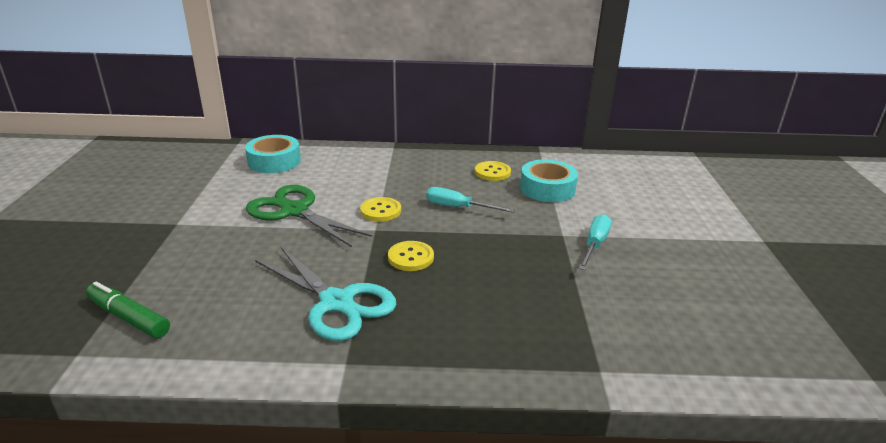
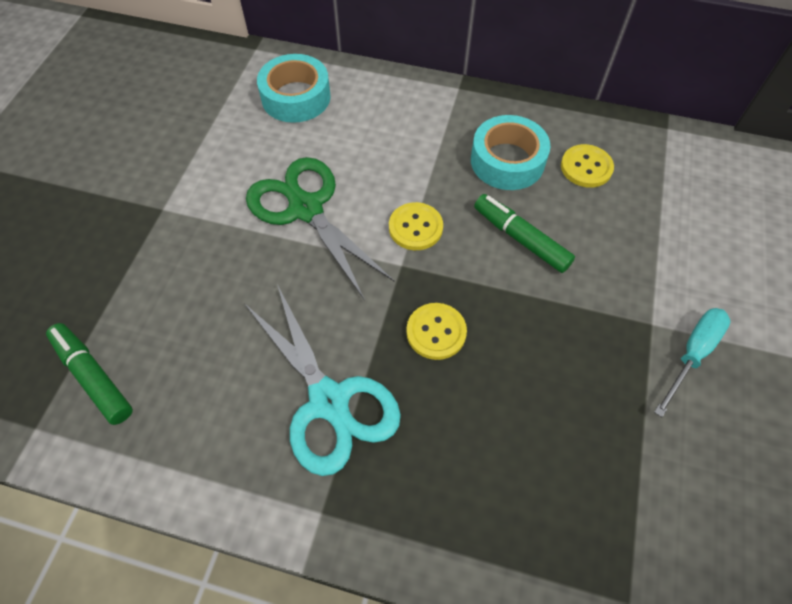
camera: 15 degrees right, 30 degrees up
turquoise screwdriver [426,187,515,213] -> green marker [474,194,575,273]
turquoise tape [520,159,578,202] -> turquoise tape moved to [471,115,551,190]

